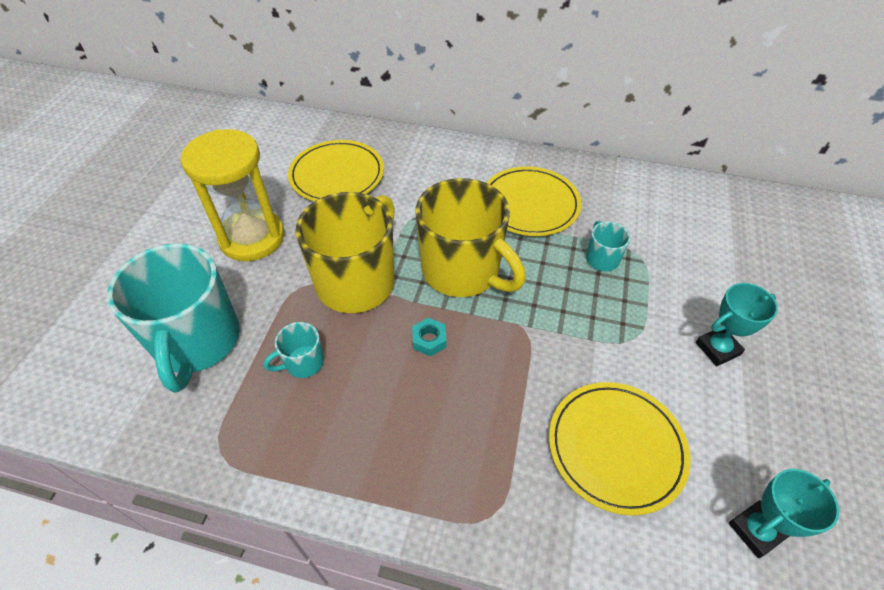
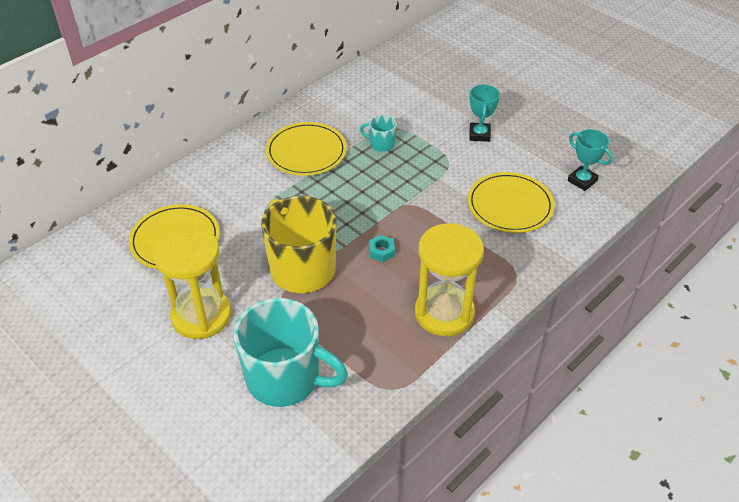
camera: 60 degrees left, 5 degrees down
turquoise mug [264,322,324,378] -> none
yellow mug [416,178,526,297] -> none
turquoise trophy [729,469,839,558] -> turquoise trophy turned 45 degrees counterclockwise [568,129,613,191]
none -> yellow hourglass [415,223,484,336]

